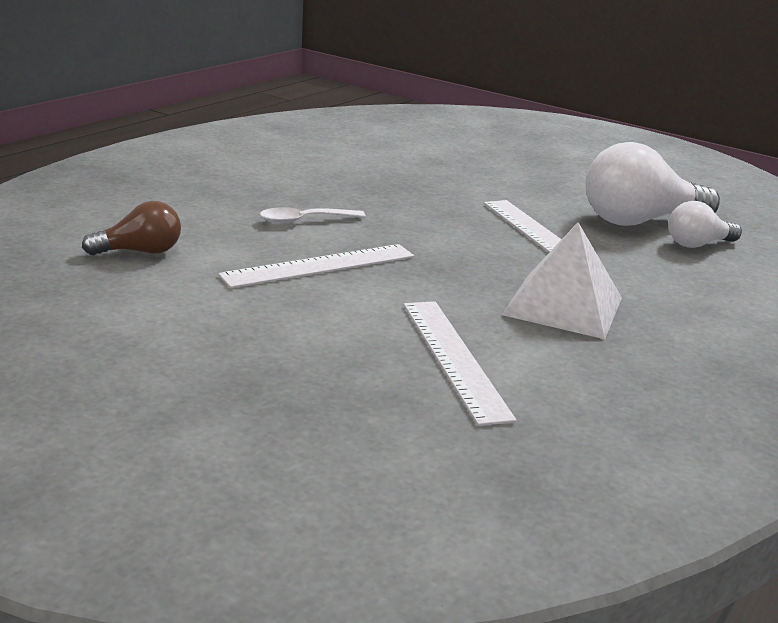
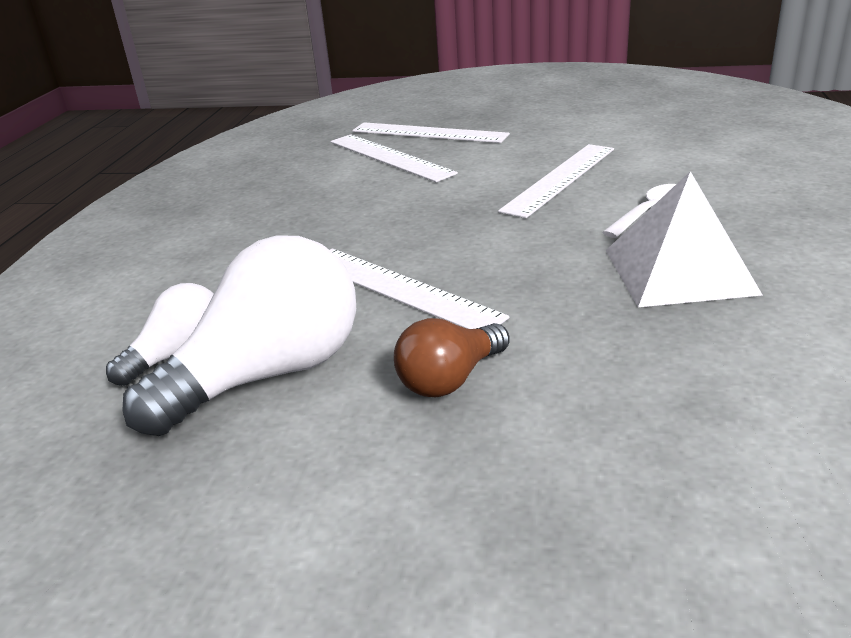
camera: 160 degrees right, 5 degrees up
brown light bulb [82,201,181,255] -> brown light bulb moved to [394,318,510,397]
white pyramid [502,222,622,339] -> white pyramid moved to [605,171,762,307]
none -> white ruler [352,122,510,143]

